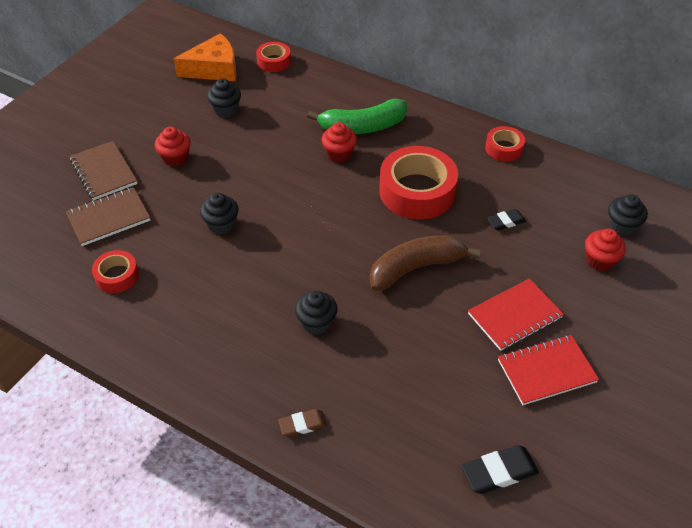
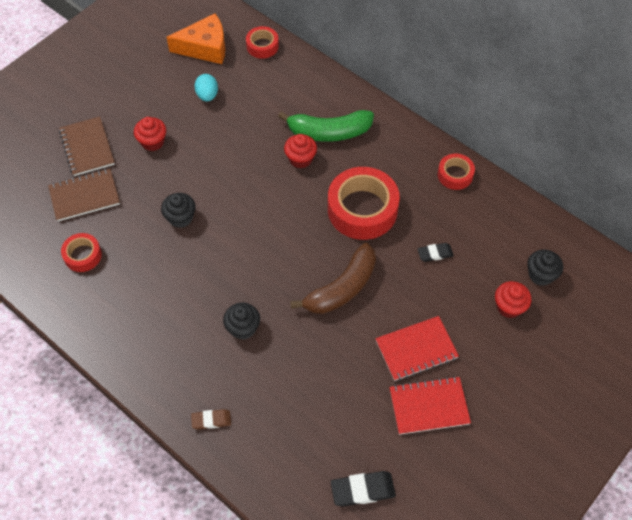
camera: 10 degrees right, 10 degrees up
black cupcake [207,78,241,118] -> turquoise egg [194,74,218,101]
brown banana [369,235,481,291] -> brown banana turned 150 degrees clockwise [290,243,376,314]

